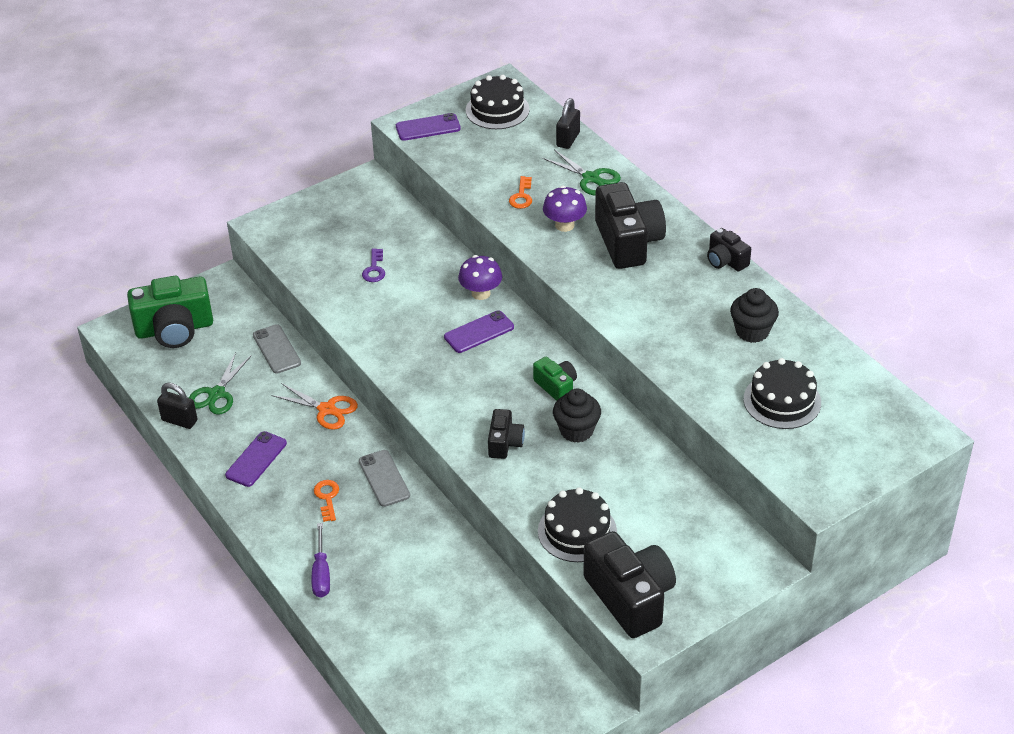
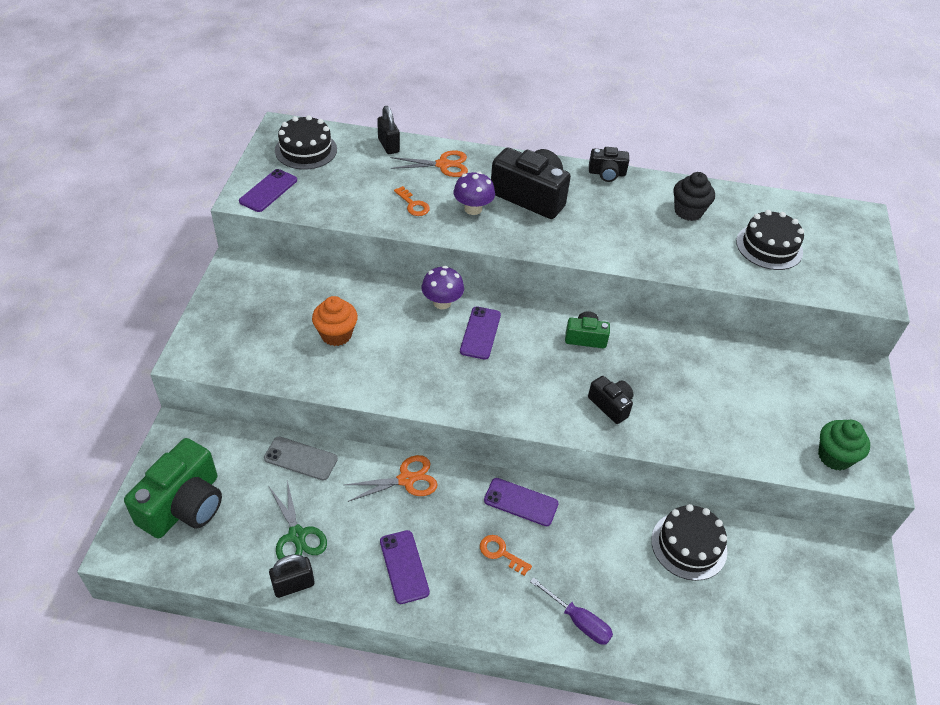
camera: 50 degrees left, 5 degrees up
grey phone [359,450,410,507] -> purple phone [484,478,558,526]
purple key [362,248,385,282] -> orange cupcake [312,296,358,346]
black cake [538,487,617,562] -> black cake moved to [651,504,727,581]
green scissors [543,149,621,195] -> orange scissors [390,150,468,177]
black cupcake [553,389,601,443] -> none
black camera [583,531,676,638] -> green cupcake [818,420,870,471]

